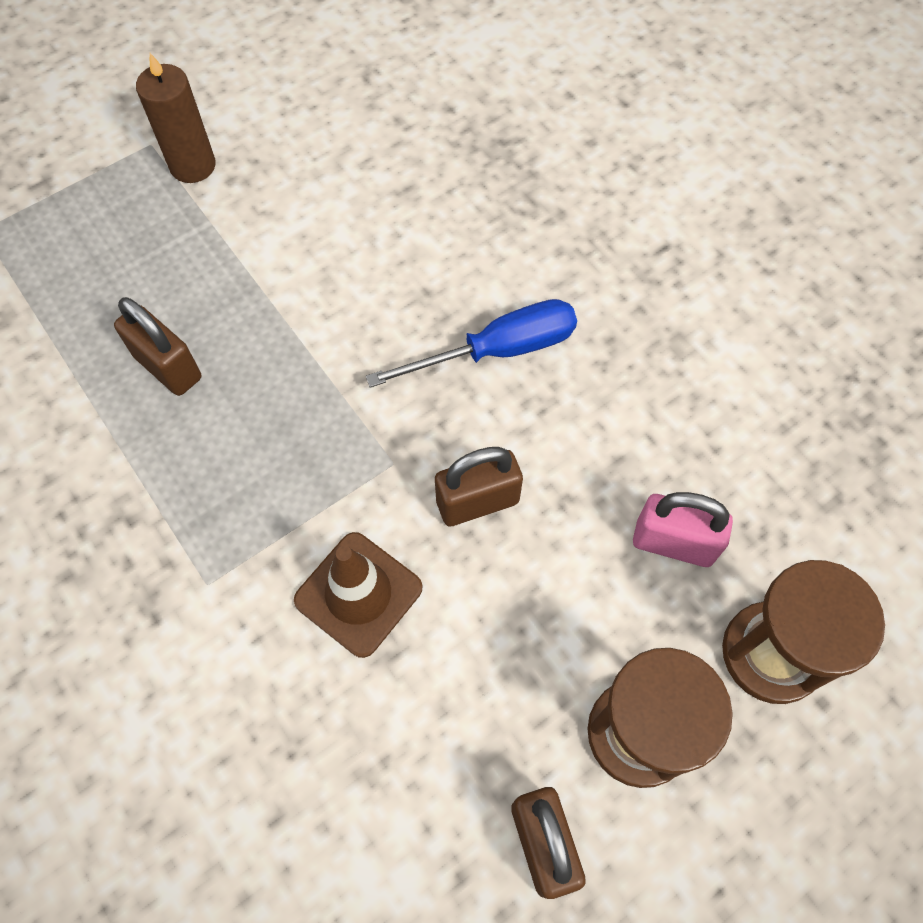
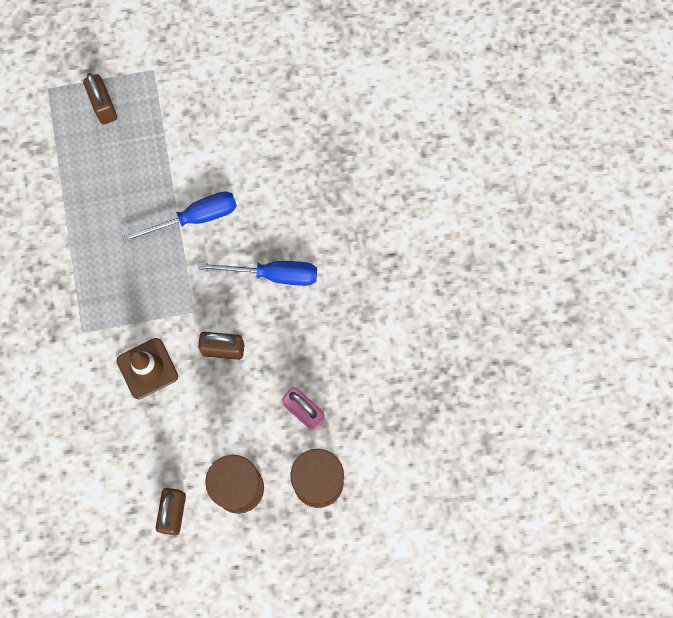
camera: 25 degrees right, 10 degrees up
brown padlock [114,297,201,396] -> brown padlock moved to [83,73,117,125]
brown candle [136,53,216,183] -> none
none -> blue screwdriver [122,191,237,243]

